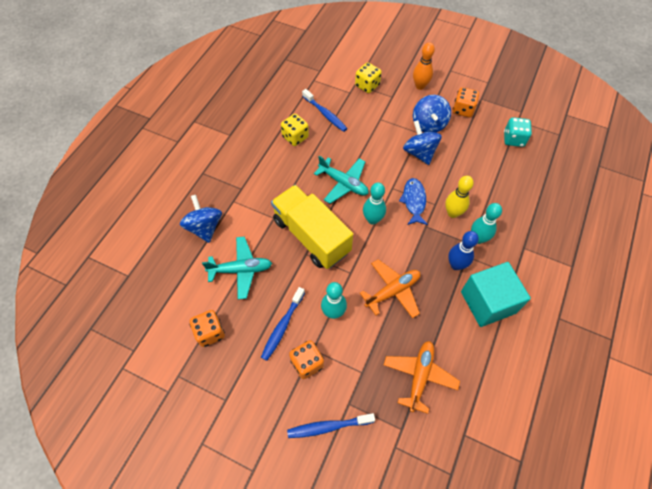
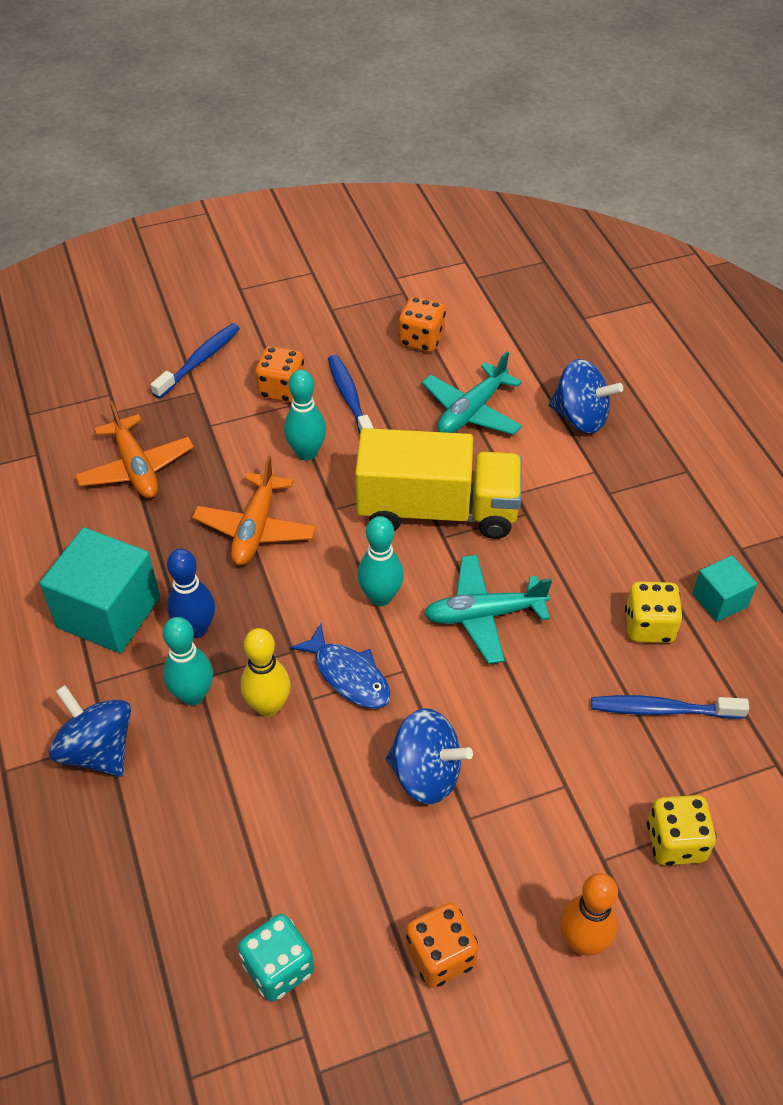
camera: 135 degrees right, 10 degrees down
blue spinning top [413,95,451,133] -> blue spinning top moved to [49,685,131,777]
none -> turquoise cube [692,556,757,622]

